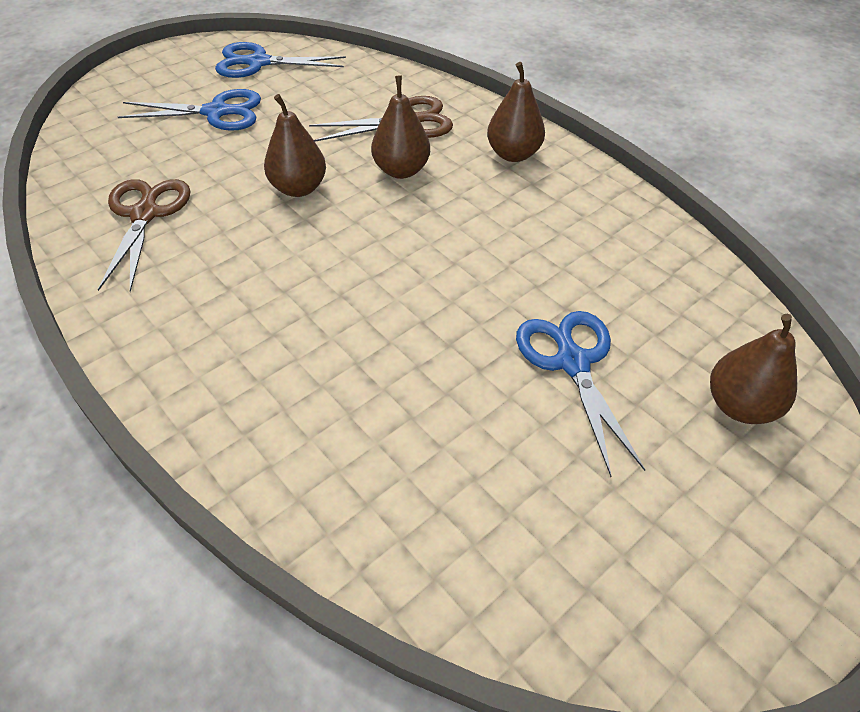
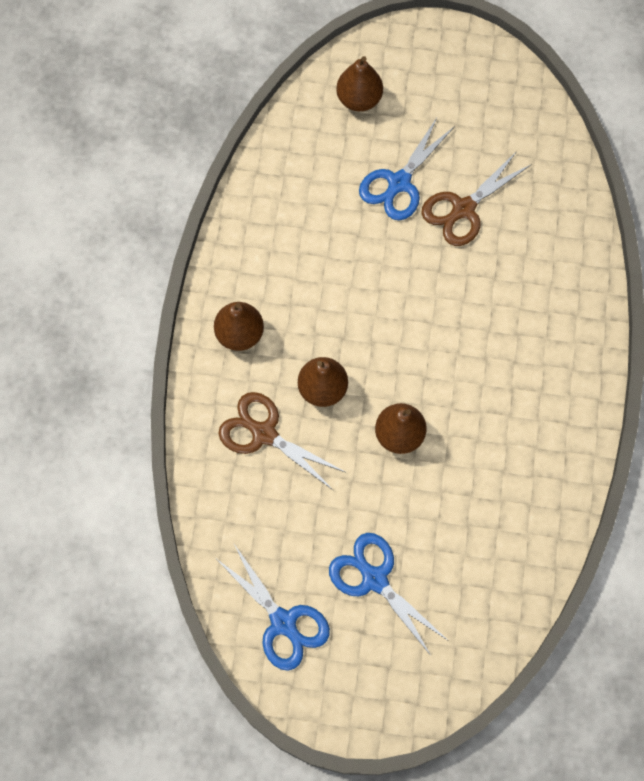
camera: 130 degrees left, 20 degrees up
brown scissors [98,179,191,292] -> brown scissors moved to [421,151,532,246]

